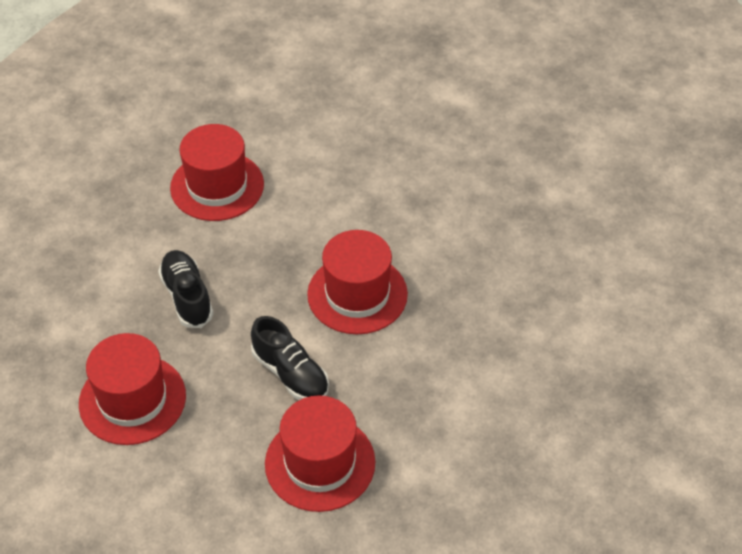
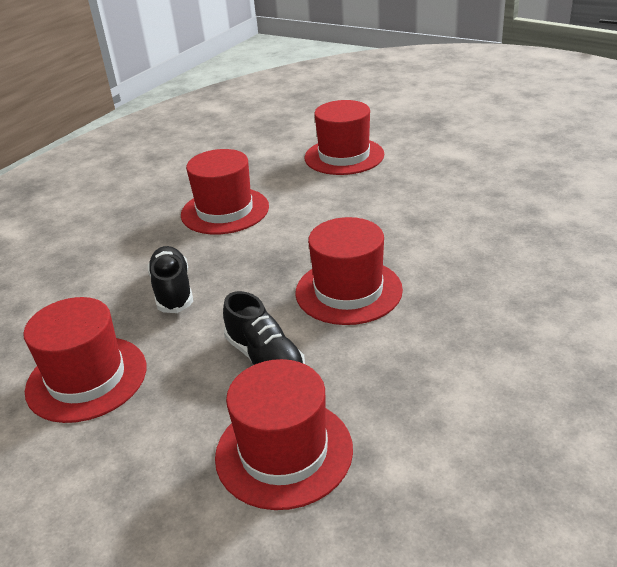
camera: 10 degrees right, 15 degrees down
none -> red hat [305,100,384,175]

